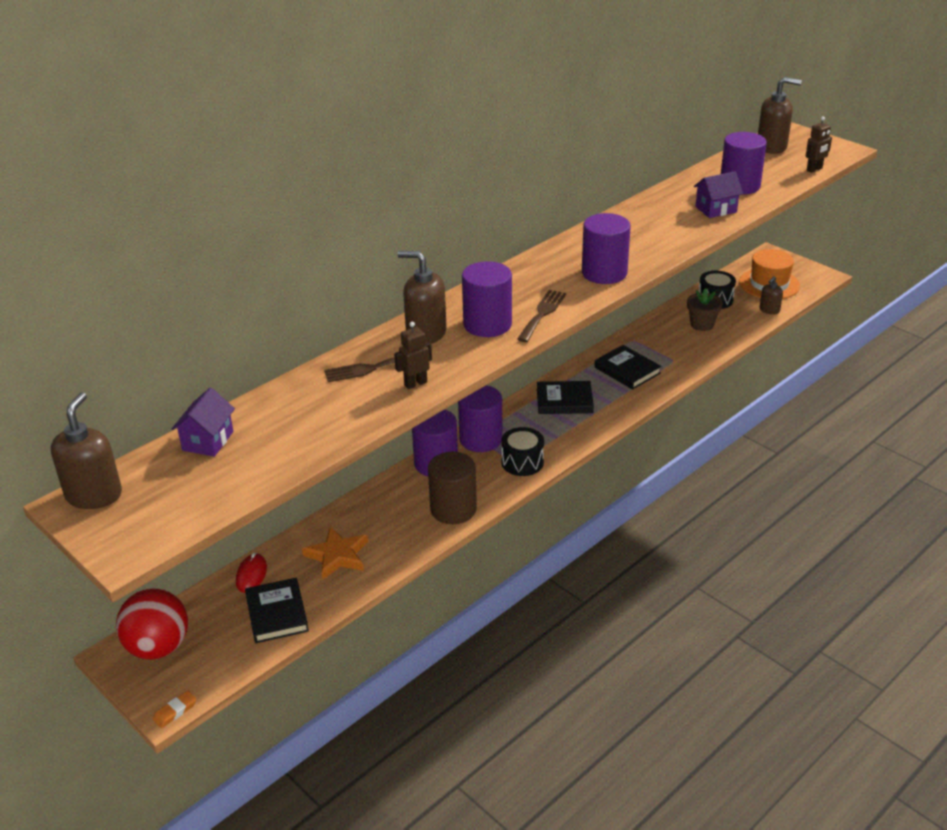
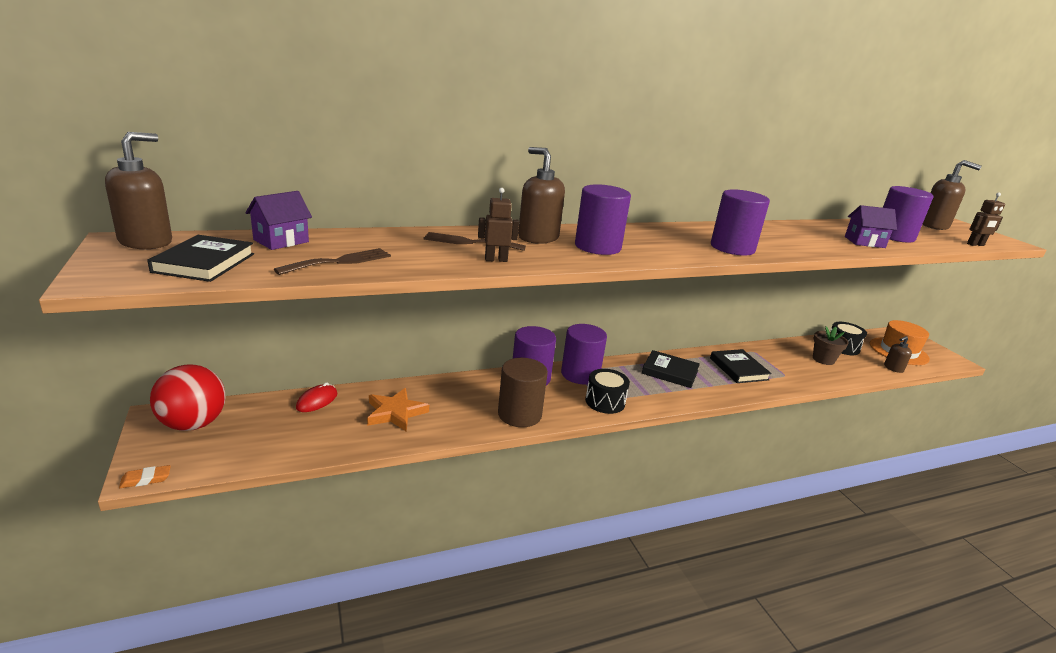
camera: 20 degrees right, 10 degrees down
black book [245,578,309,643] -> black book moved to [147,235,254,282]
brown fork [517,290,566,342] -> brown fork moved to [274,248,391,275]

